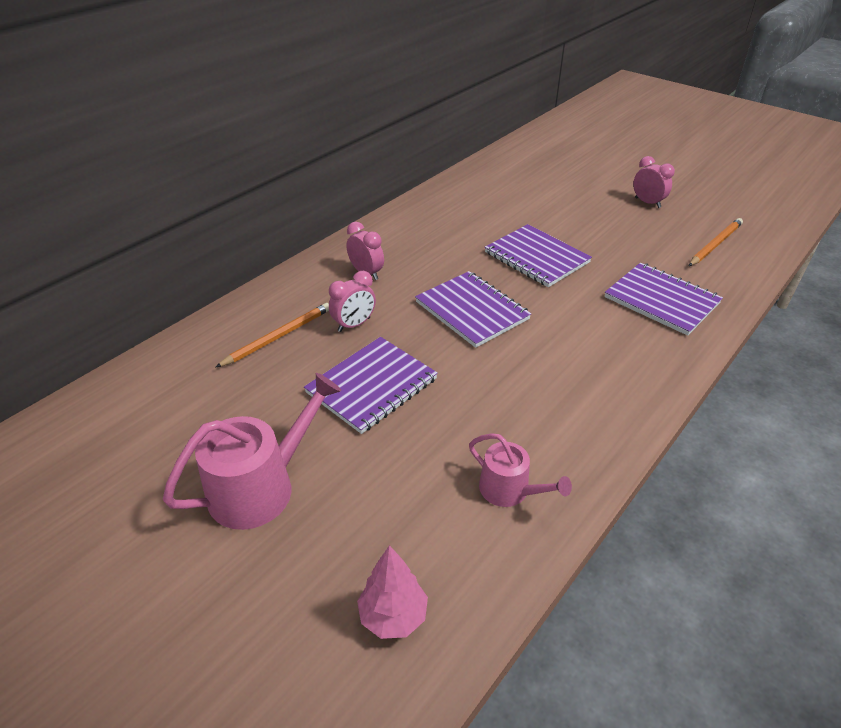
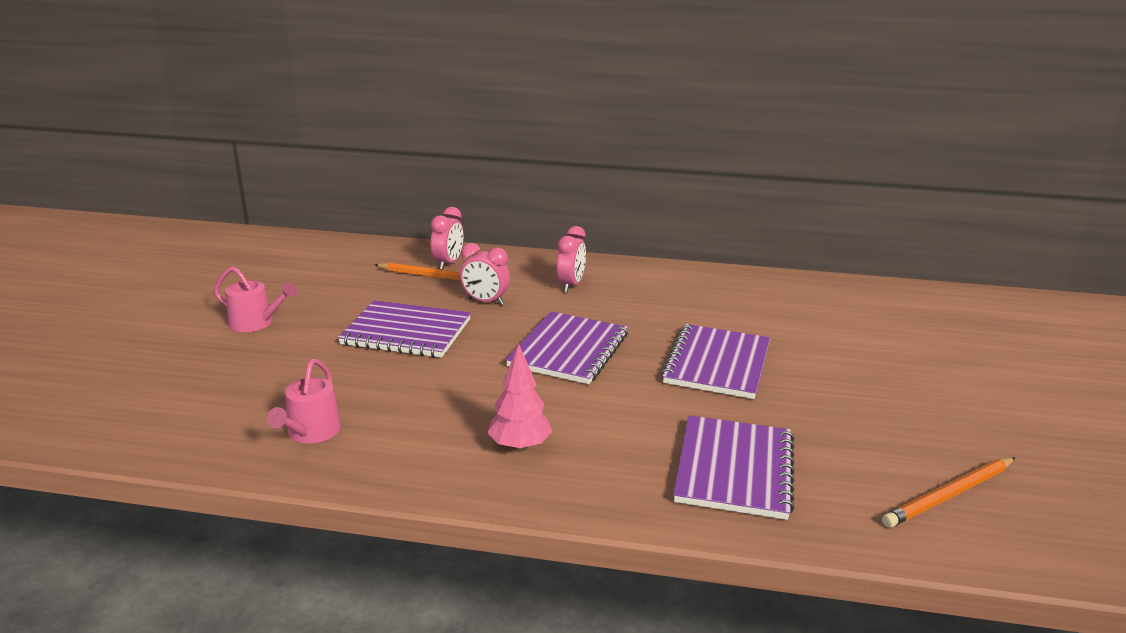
camera: 60 degrees right, 15 degrees down
pink watering can [163,373,341,530] -> pink watering can [214,266,297,332], size x0.59
pink tree [357,545,428,639] -> pink tree moved to [487,344,552,452]
pink clock [633,156,675,208] -> pink clock moved to [431,207,463,270]
orange pencil [689,218,743,266] -> orange pencil turned 135 degrees clockwise [882,457,1015,528]

